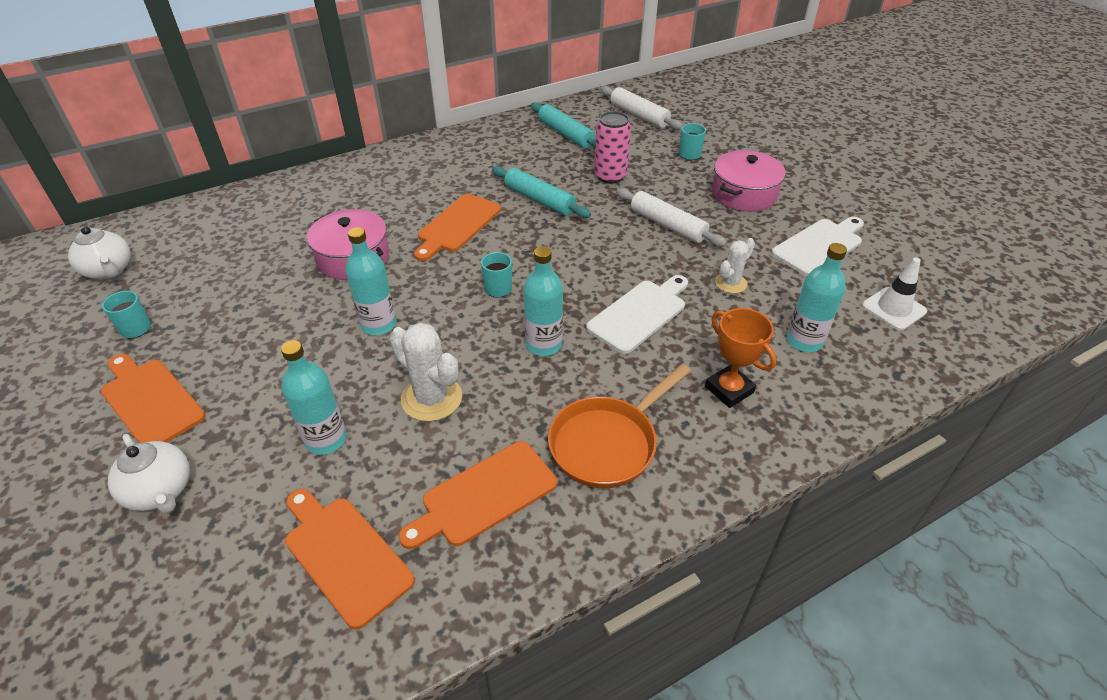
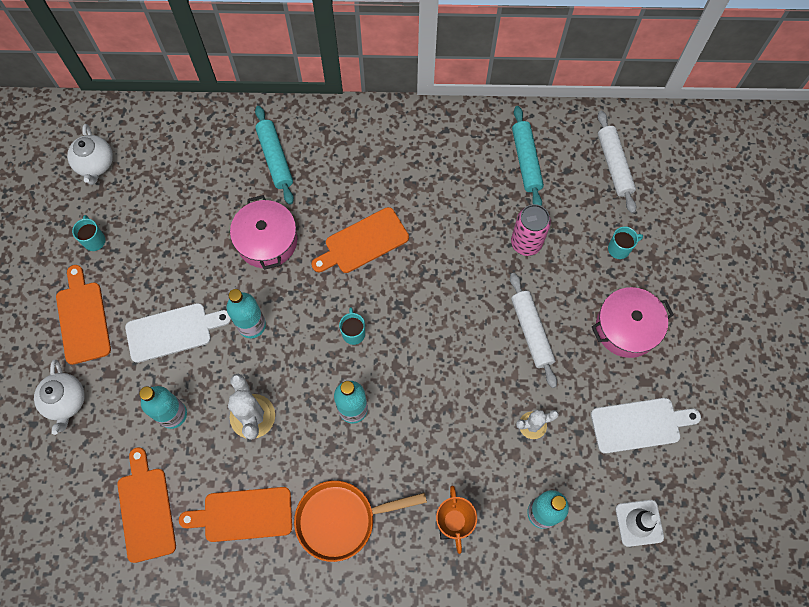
camera: 30 degrees right, 25 degrees up
turquoise rolling pin [492,166,591,218] -> turquoise rolling pin moved to [255,106,294,205]
white cutting board [586,275,688,354] -> white cutting board moved to [125,303,231,363]

